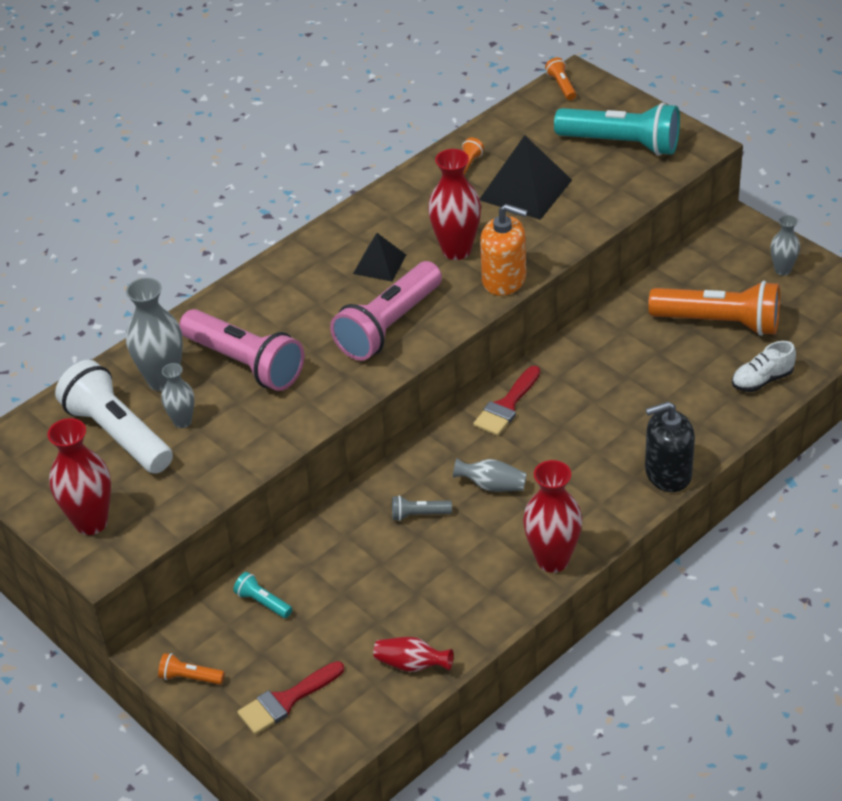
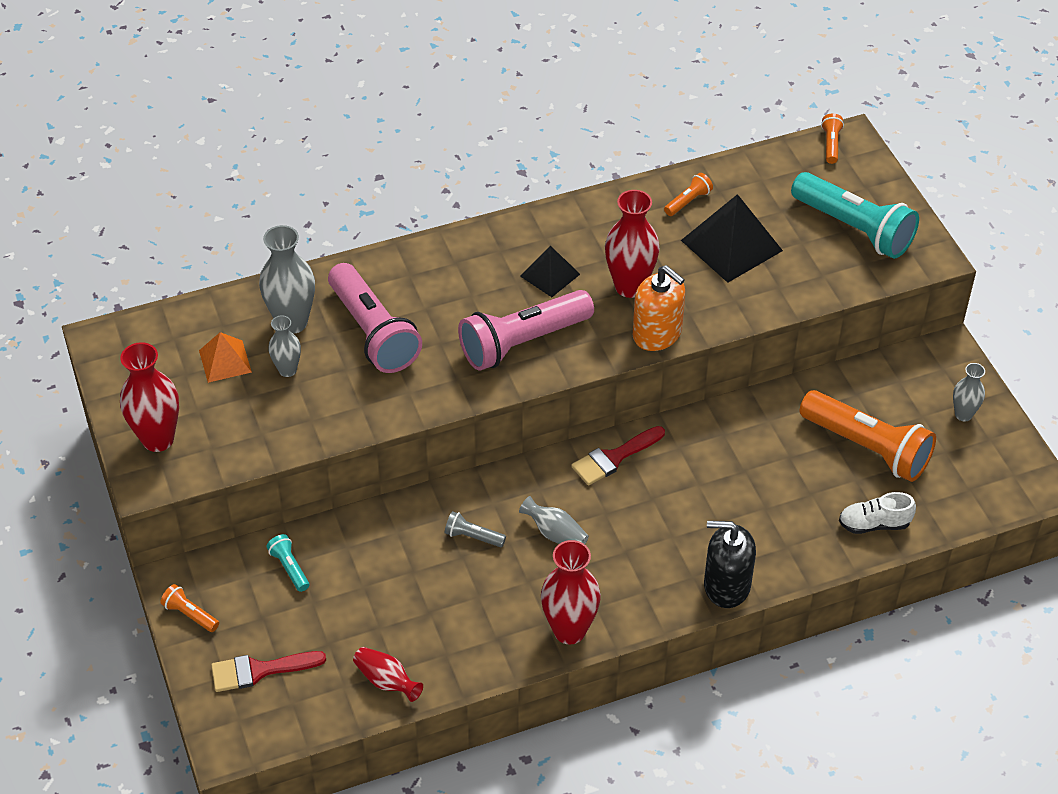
camera: 20 degrees right, 5 degrees up
white flashlight [55,360,173,474] -> orange pyramid [199,332,252,383]

